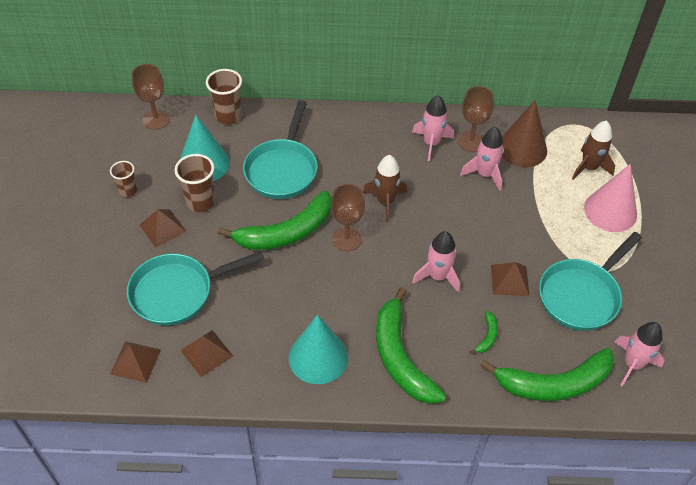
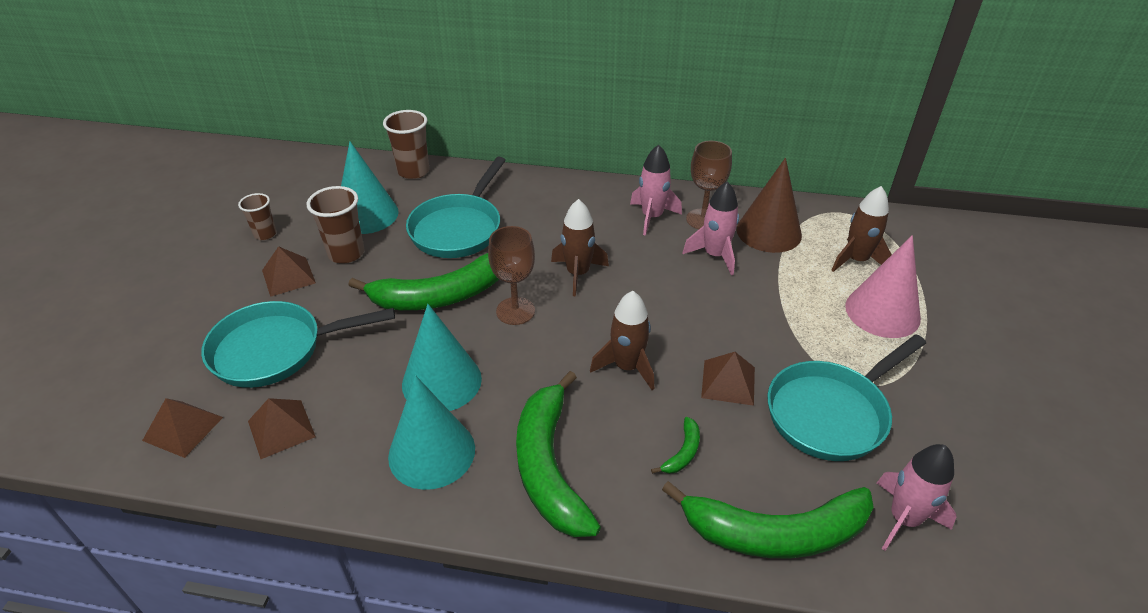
camera: 10 degrees right, 10 degrees down
brown goblet [131,64,169,130] -> none
pink rocket [412,231,460,293] -> brown rocket [590,291,654,390]
none -> turquoise cone [402,304,482,411]

